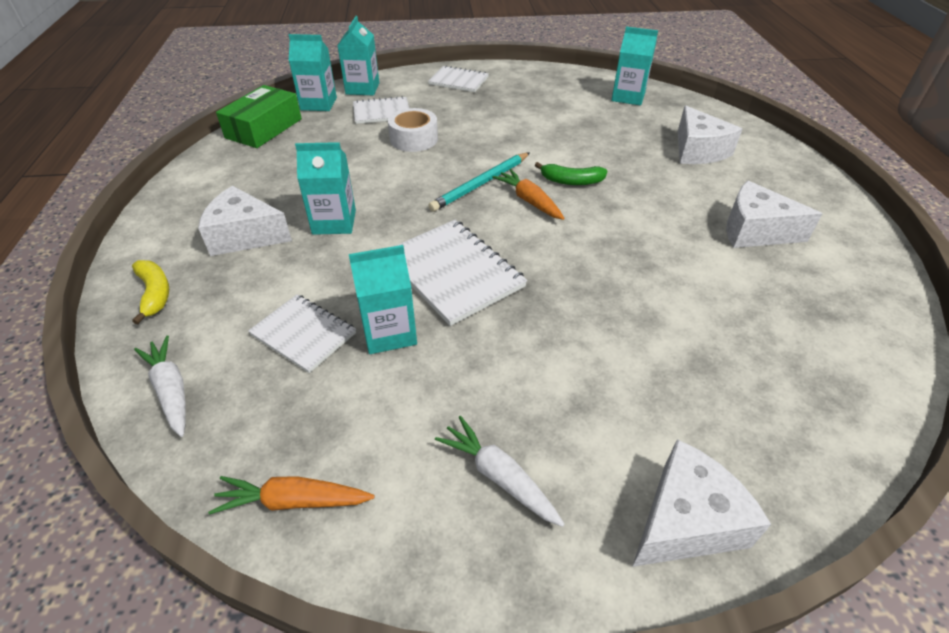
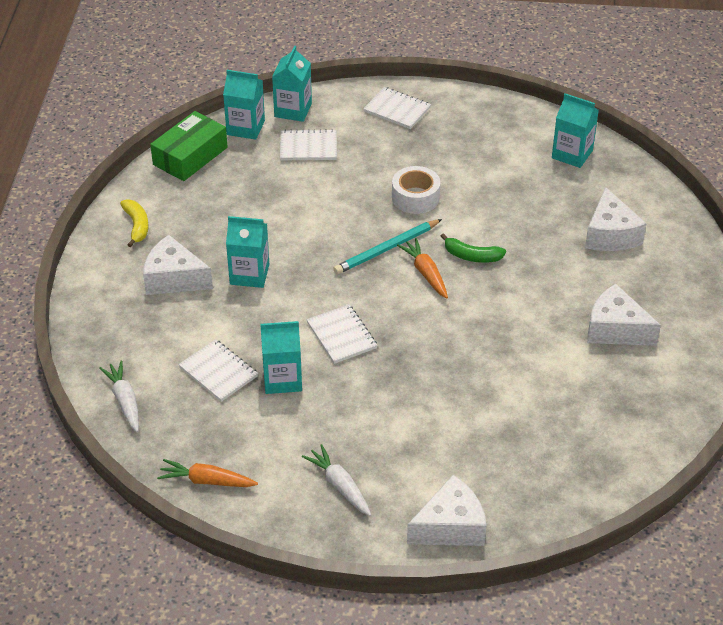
camera: 10 degrees right, 0 degrees up
yellow banana [132,260,169,324] -> yellow banana moved to [120,199,148,247]
white tape [388,108,438,152] -> white tape moved to [392,166,440,214]
white notebook [395,220,527,326] -> white notebook [306,304,378,364], size x0.64

